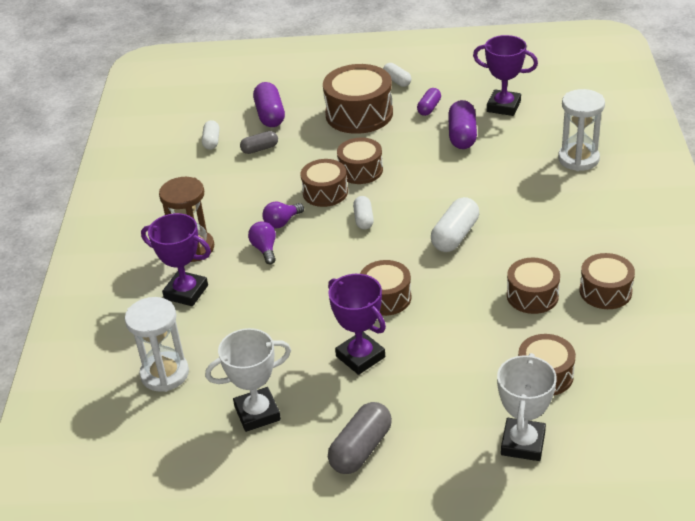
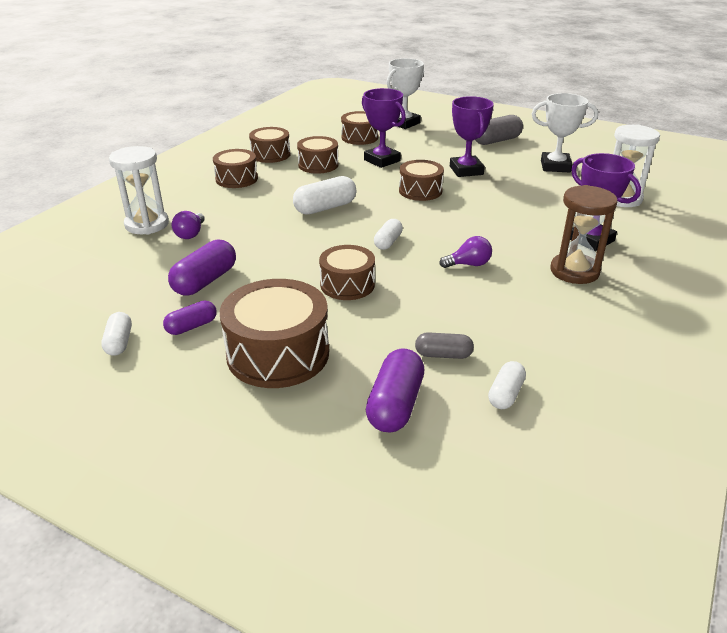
camera: 155 degrees left, 5 degrees down
purple light bulb [248,221,276,264] -> purple light bulb moved to [172,211,205,239]
brown drum [301,159,348,207] -> brown drum moved to [213,149,258,188]
white capsule [383,63,412,87] -> white capsule moved to [101,312,132,356]
purple trophy [473,35,538,116] -> purple trophy moved to [362,88,406,168]

